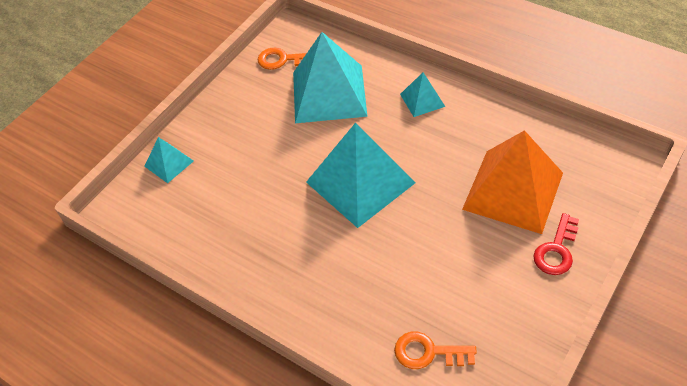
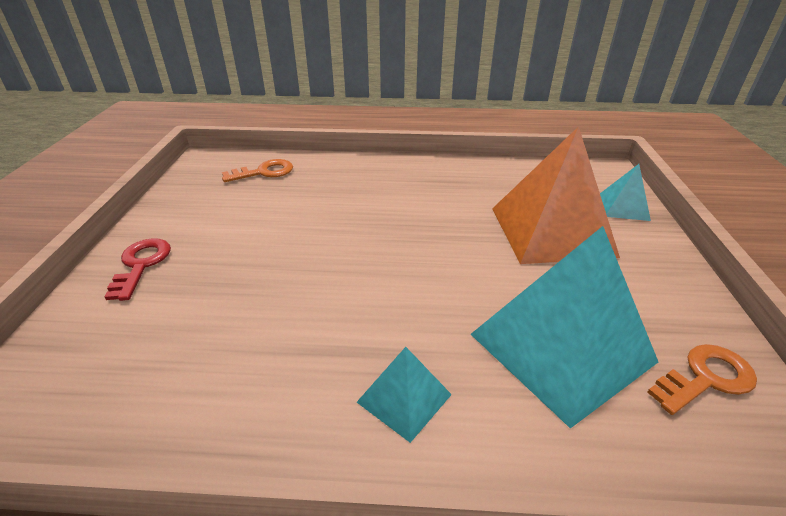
camera: 145 degrees right, 15 degrees down
turquoise pyramid [306,123,415,228] -> none
orange pyramid [462,130,563,234] -> orange pyramid moved to [492,126,620,264]

